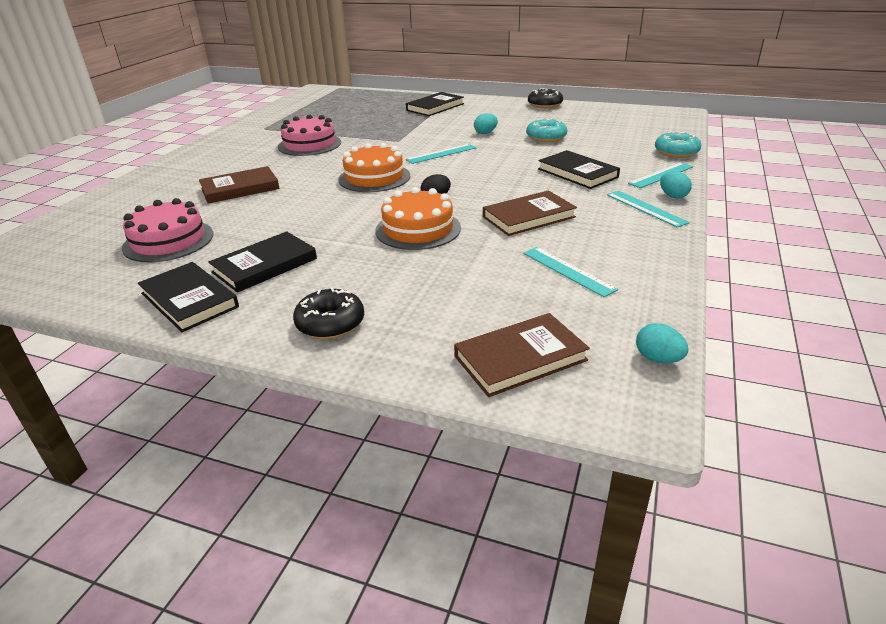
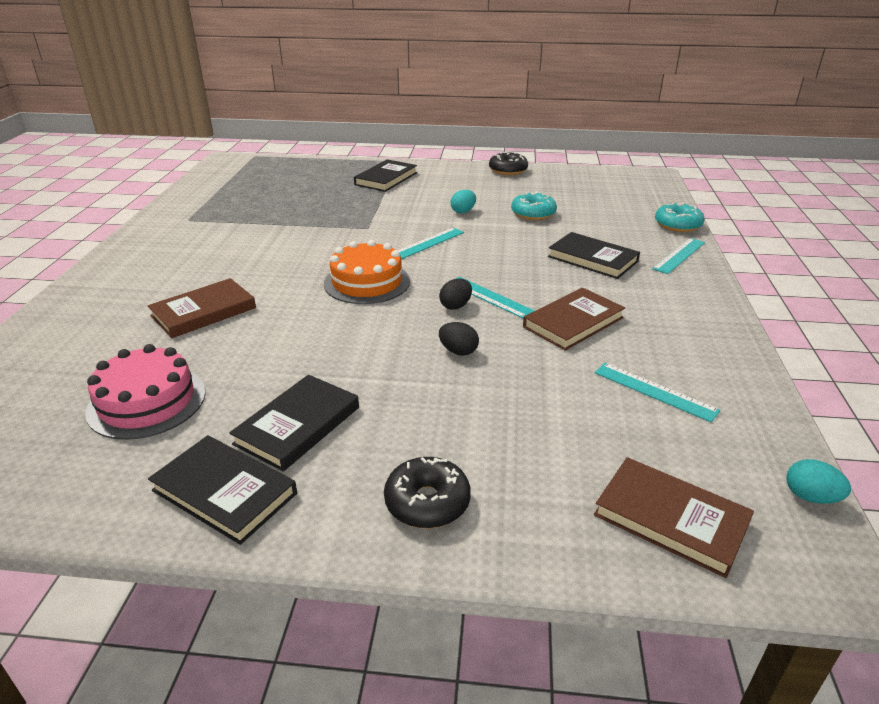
camera: 15 degrees left, 0 degrees up
pink cake [278,114,341,156] -> none
orange cake [375,187,461,250] -> black egg [439,322,479,356]
brown book [454,313,590,397] -> brown book turned 75 degrees clockwise [594,457,754,578]
turquoise ruler [607,191,690,228] -> turquoise ruler moved to [456,277,535,319]
turquoise egg [660,171,692,199] -> none

